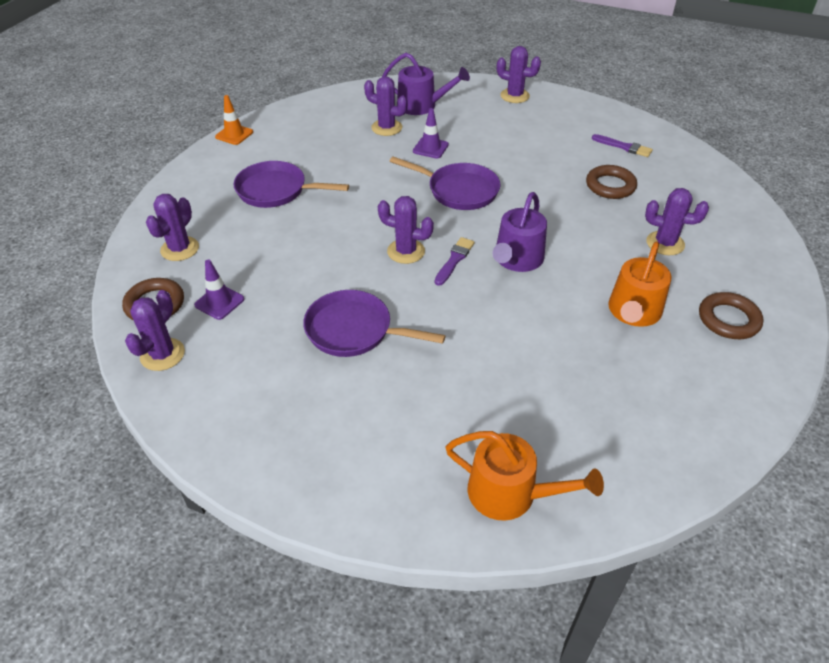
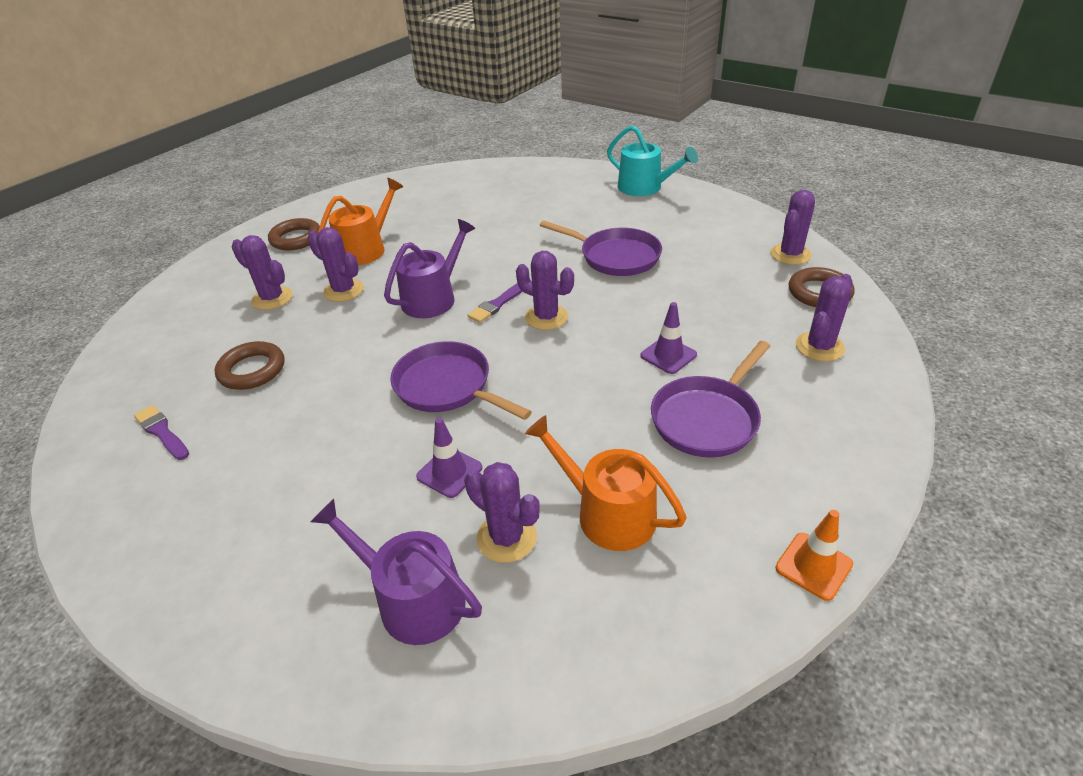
camera: 165 degrees left, 5 degrees down
purple traffic cone [194,260,244,320] -> purple traffic cone moved to [640,302,697,374]
purple pan [234,161,349,208] -> purple pan turned 105 degrees clockwise [651,341,770,458]
orange watering can [445,431,604,521] -> orange watering can moved to [525,415,687,551]
purple cactus [497,46,541,103] -> purple cactus moved to [307,227,364,302]
none -> turquoise watering can [607,125,698,196]

